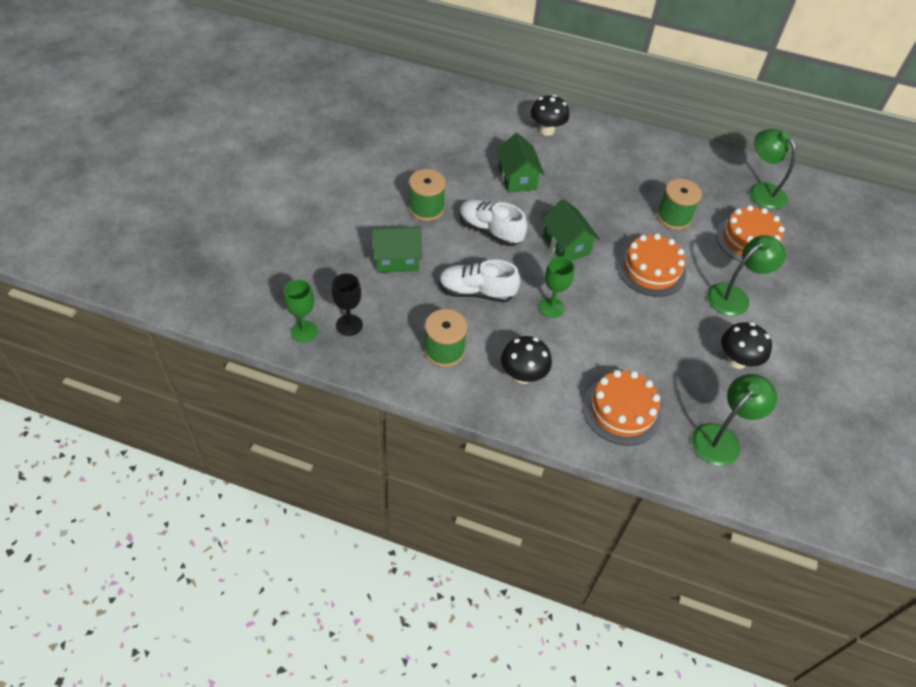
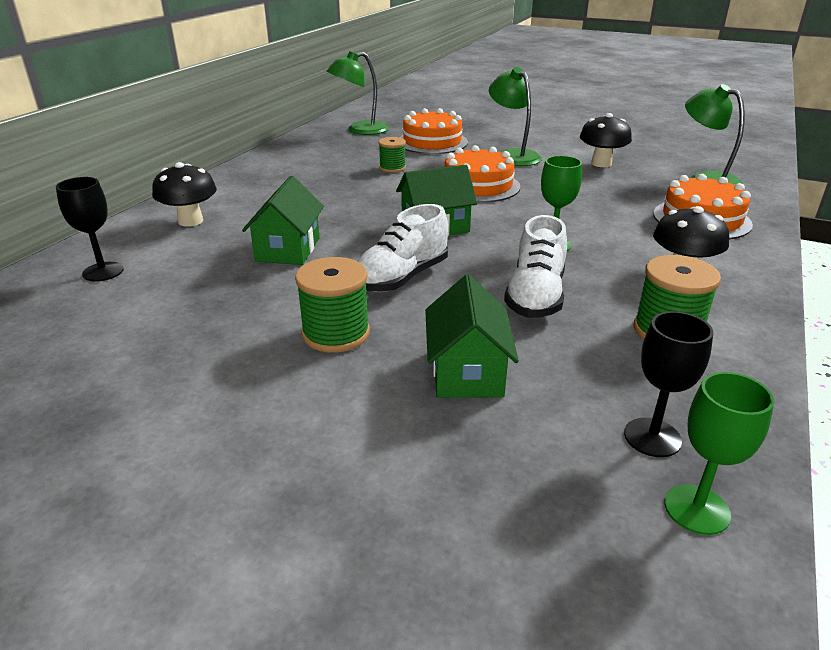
camera: 80 degrees left, 20 degrees down
green house [496,133,544,193] -> green house turned 75 degrees counterclockwise [242,176,324,265]
green spool [657,179,702,230] -> green spool [379,137,406,173], size x0.63
none -> black goblet [56,177,124,281]

